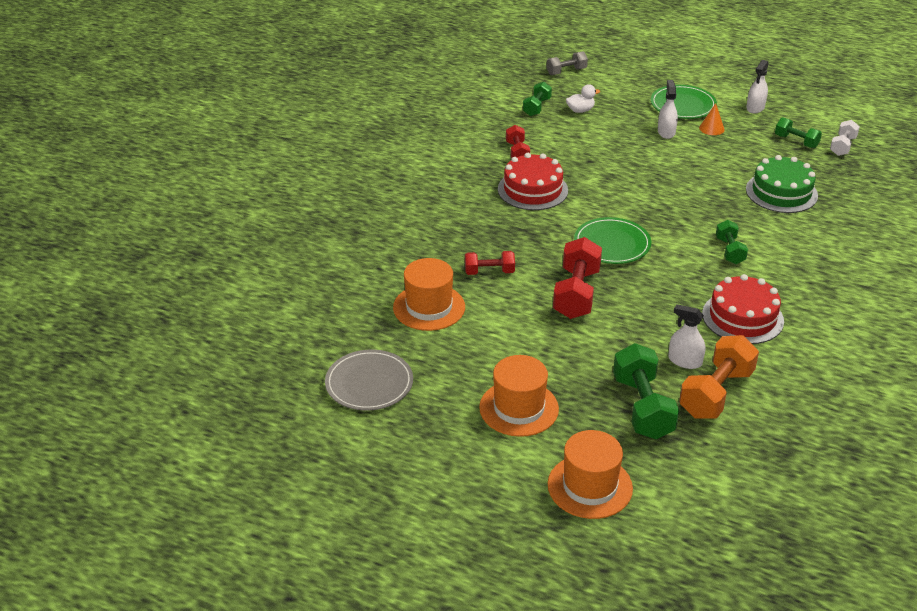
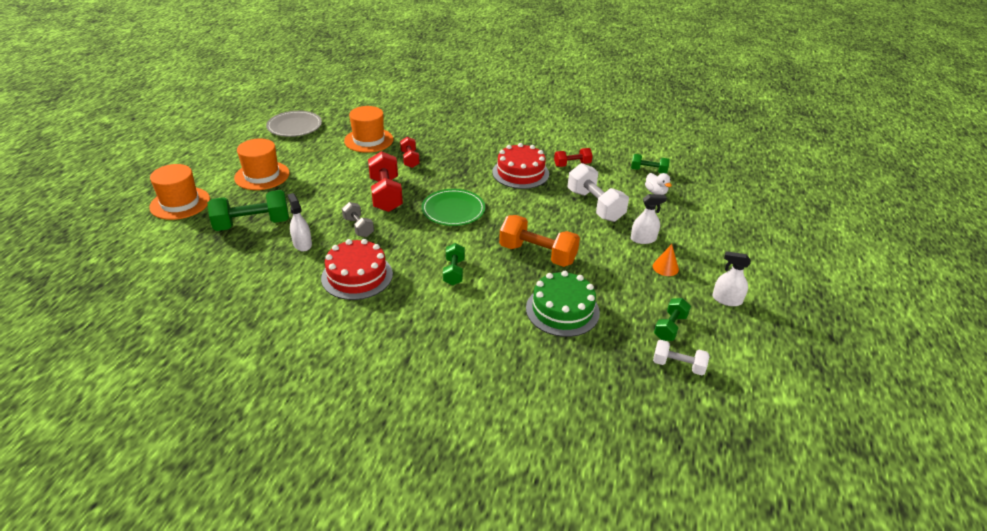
camera: 80 degrees right, 0 degrees up
grey dumbbell [546,51,588,75] -> grey dumbbell moved to [342,202,374,237]
red dumbbell [553,237,602,319] -> red dumbbell turned 75 degrees clockwise [368,151,403,212]
green plate [651,85,717,119] -> none
white spray bottle [668,304,706,369] -> white spray bottle turned 45 degrees counterclockwise [287,193,312,251]
orange dumbbell [679,335,759,418] -> orange dumbbell moved to [499,215,580,267]
green dumbbell [716,220,748,264] -> green dumbbell turned 75 degrees counterclockwise [443,243,465,285]
none -> white dumbbell [568,163,629,222]

